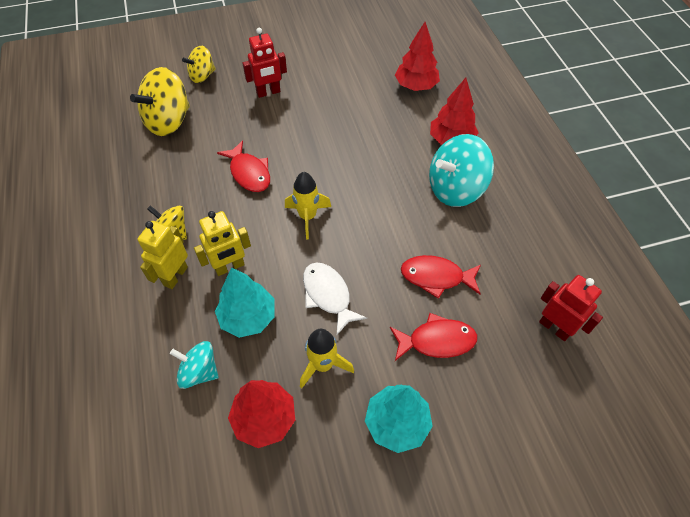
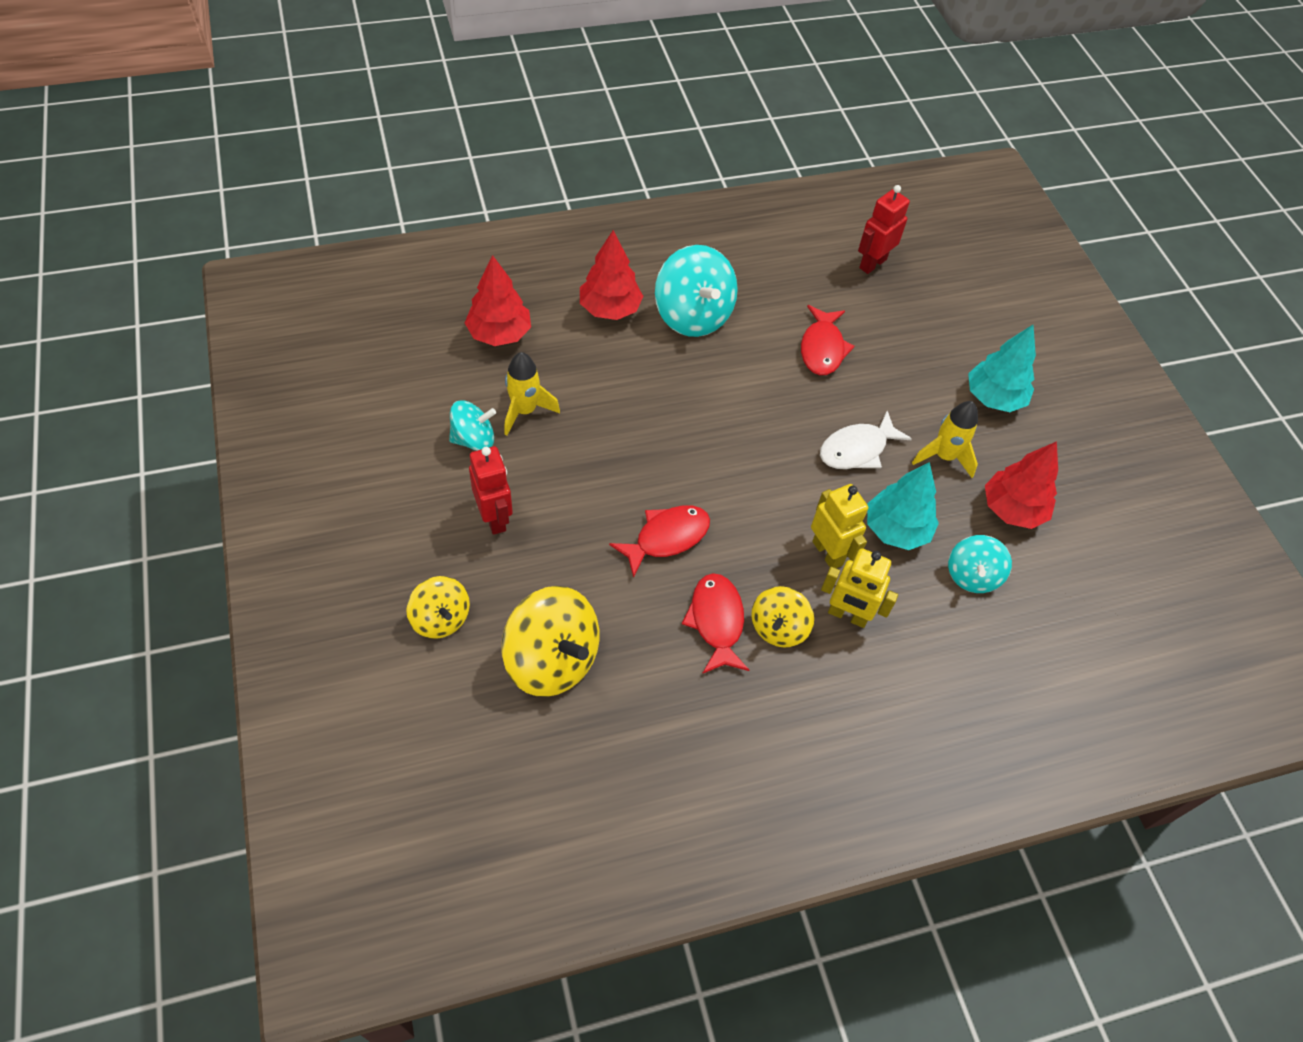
camera: 95 degrees left, 0 degrees up
yellow rocket [285,172,331,239] -> yellow rocket moved to [504,352,560,436]
red fish [390,313,477,361] -> red fish moved to [682,573,749,674]
none -> turquoise spinning top [449,400,496,451]

